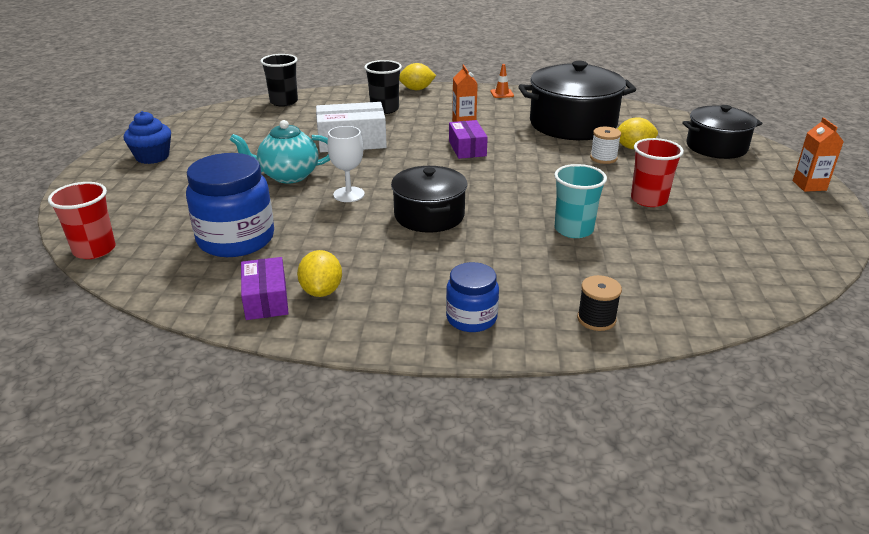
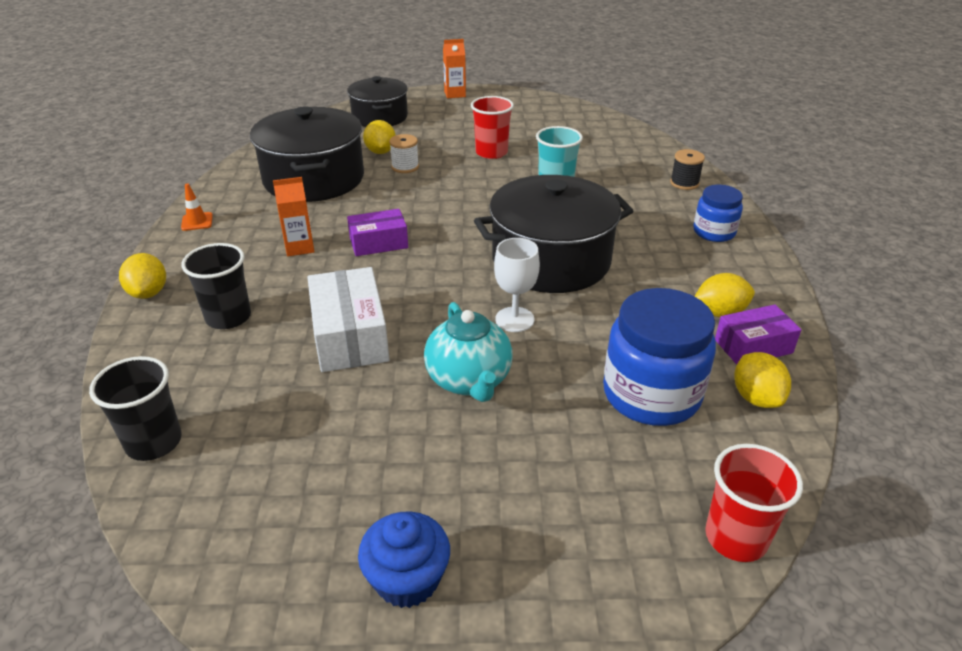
camera: 95 degrees left, 5 degrees up
black pot [391,166,467,233] -> black pot [474,175,633,293], size x1.56
none -> yellow lemon [734,352,791,408]

